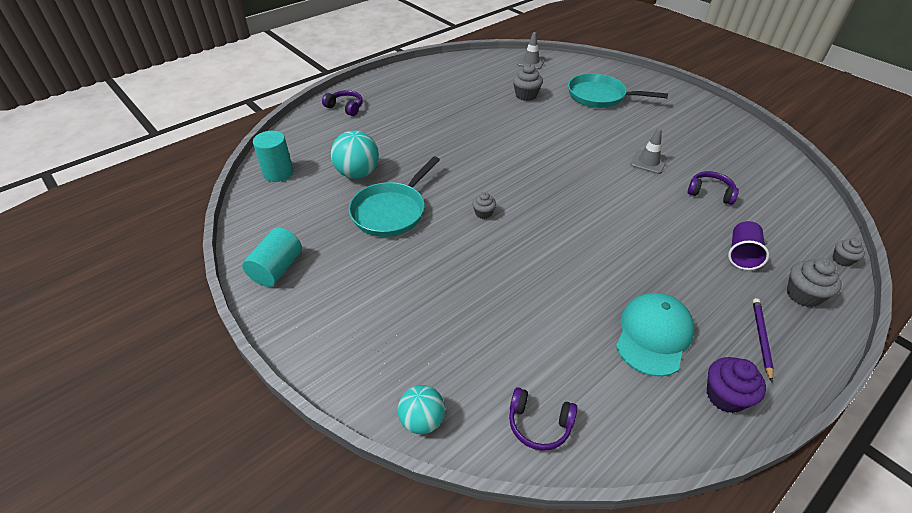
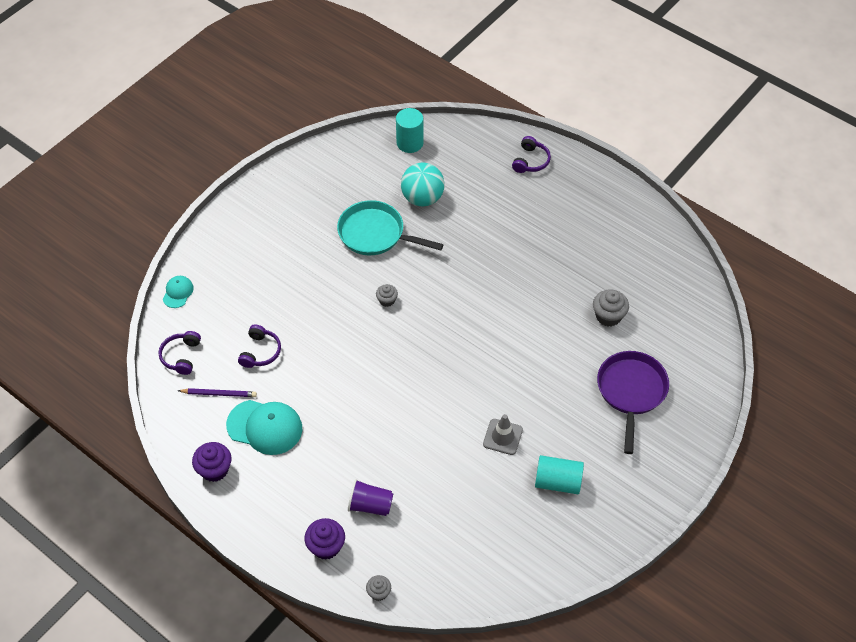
camera: 80 degrees right, 10 degrees up
turquoise cylinder [242,228,302,287] -> turquoise cylinder moved to [535,455,584,494]
turquoise ball [398,385,445,434] -> turquoise cap [163,276,194,308]
grey traffic cone [517,32,545,69] -> none
turquoise pan [568,73,668,108] -> purple pan [597,351,669,454]
purple headphones [688,171,739,205] -> purple headphones moved to [238,324,281,368]
purple pencil [753,298,774,382] -> purple pencil moved to [178,388,257,397]
grey cupcake [787,258,842,307] -> purple cupcake [304,518,345,560]

